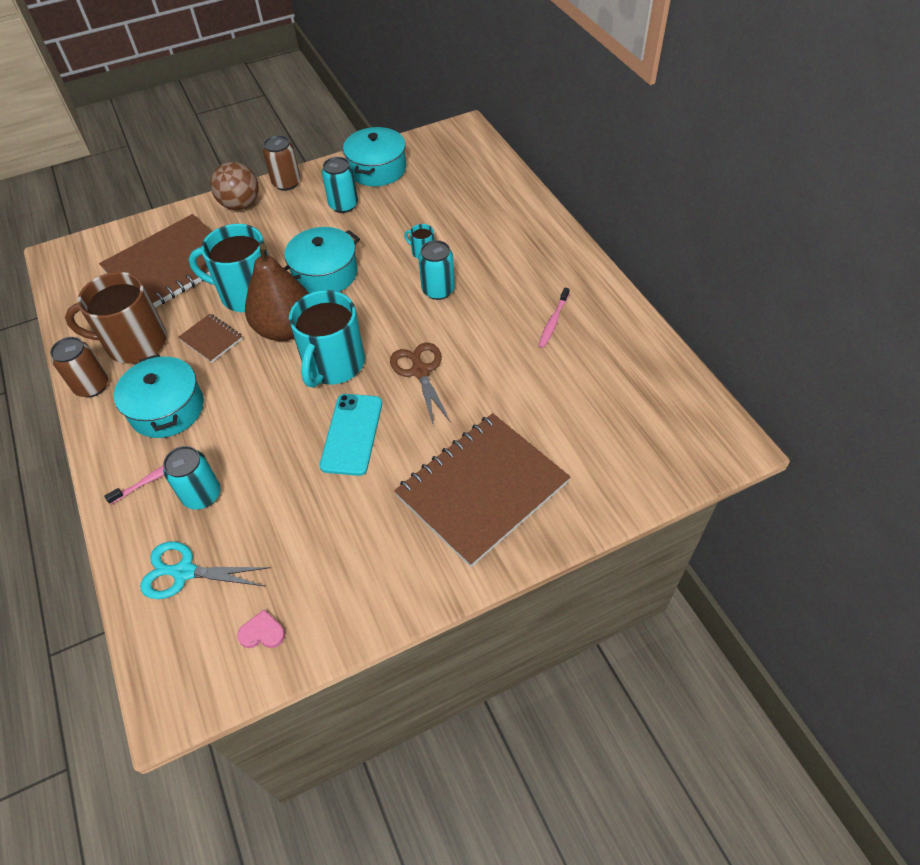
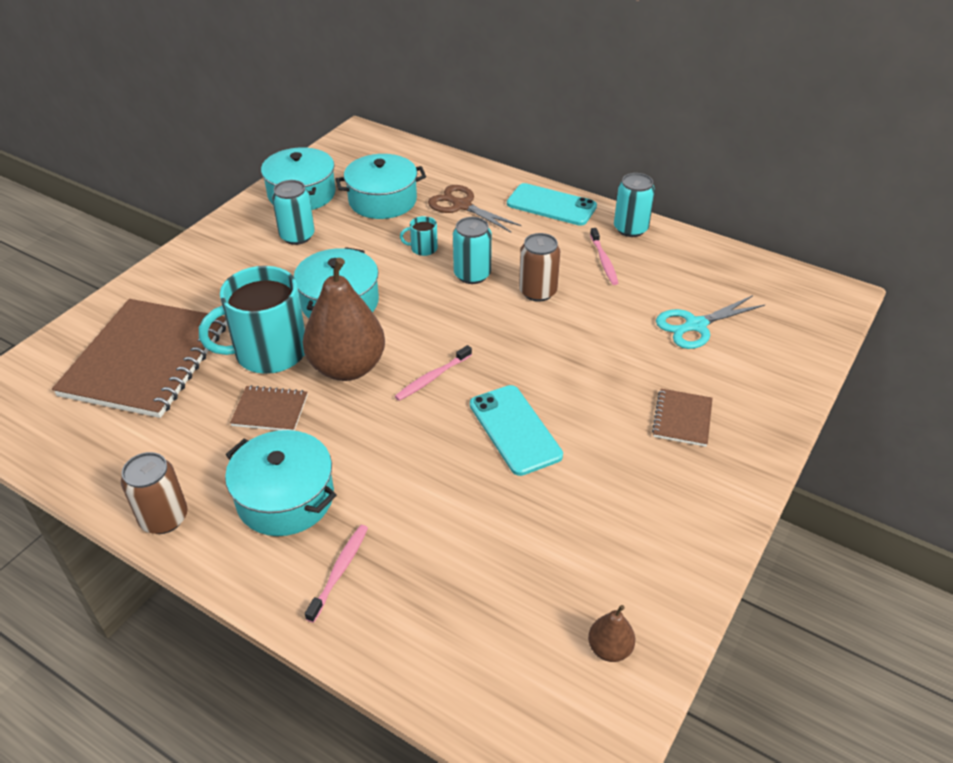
camera: 35 degrees left, 10 degrees down
brown mug [65,272,167,364] -> none
turquoise scissors [140,542,270,599] -> turquoise scissors moved to [656,295,765,349]
turquoise can [163,446,221,510] -> turquoise can moved to [614,173,655,237]
brown ball [210,162,259,210] -> none
pink heart [237,609,285,648] -> brown pear [588,605,635,662]
brown can [263,135,300,191] -> brown can moved to [519,233,560,302]
turquoise mug [289,290,365,388] -> pink toothbrush [395,345,472,401]
brown scissors [390,343,451,427] -> brown scissors moved to [428,185,522,232]
brown notebook [394,413,570,567] -> brown notebook [652,389,713,447], size x0.43
none -> turquoise pot [335,154,426,219]
none -> turquoise phone [507,183,597,226]

